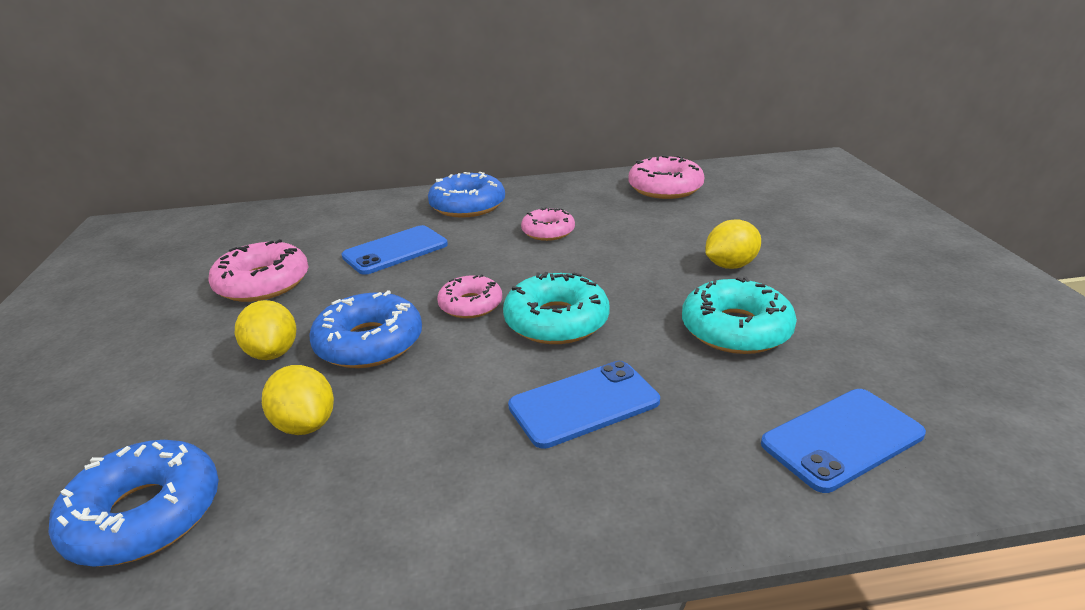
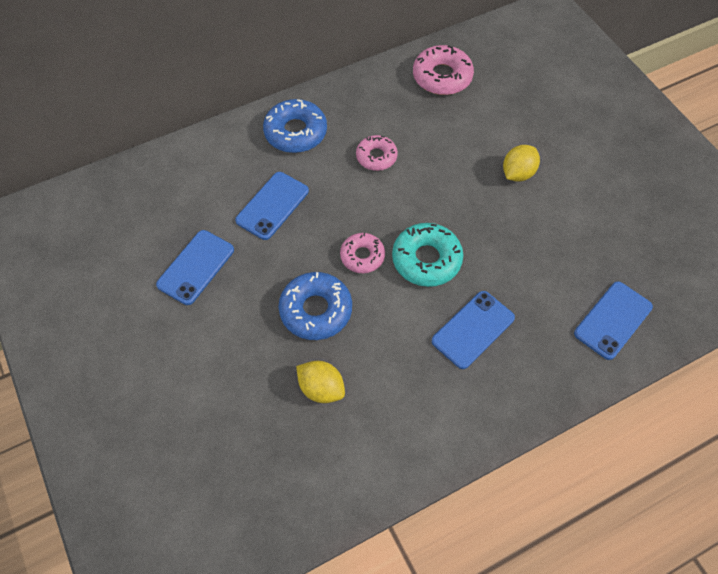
camera: 20 degrees left, 30 degrees up
blue donut [49,440,219,567] -> none
pink donut [208,239,308,302] -> blue phone [156,230,234,305]
yellow lemon [235,300,296,360] -> none
turquoise donut [682,277,797,354] -> none

